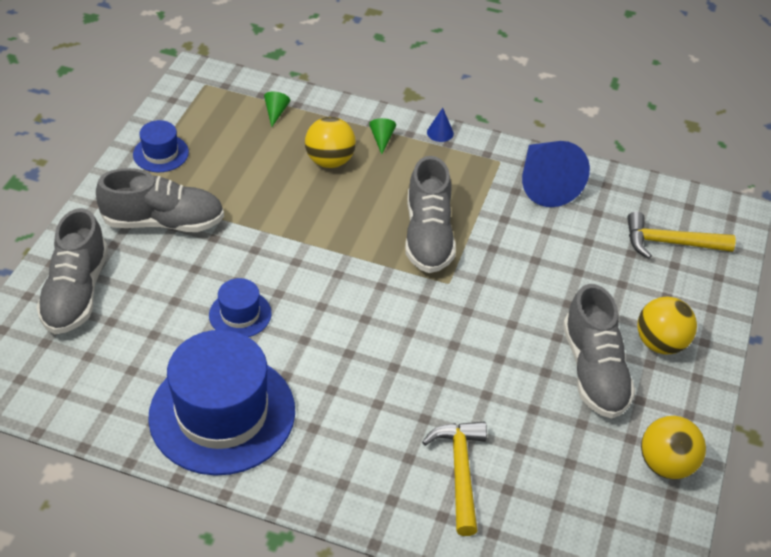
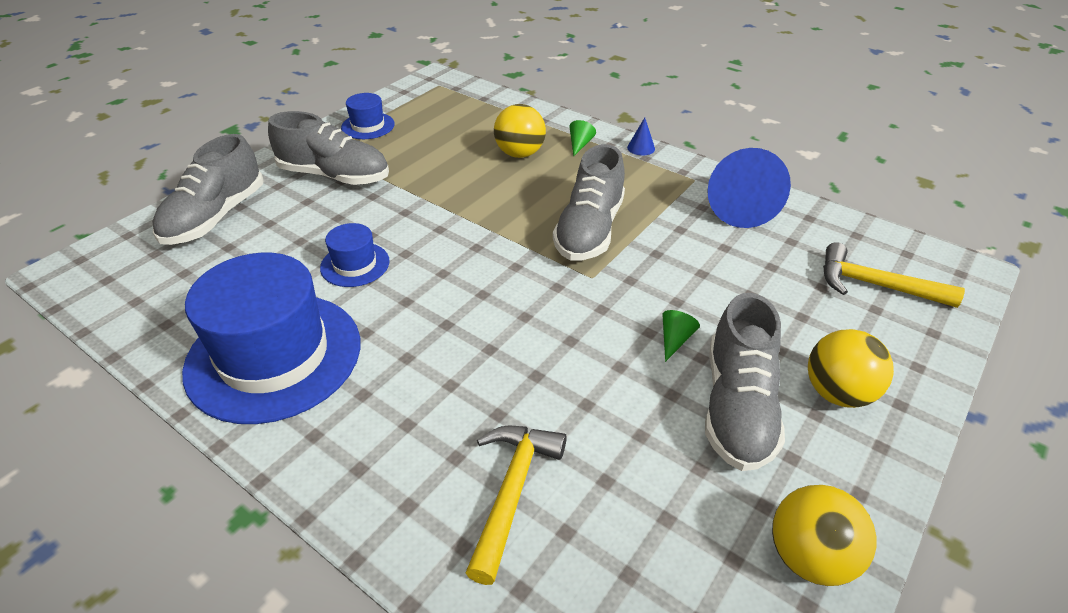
camera: 20 degrees right, 5 degrees down
green cone [264,92,290,127] -> green cone moved to [663,310,700,362]

